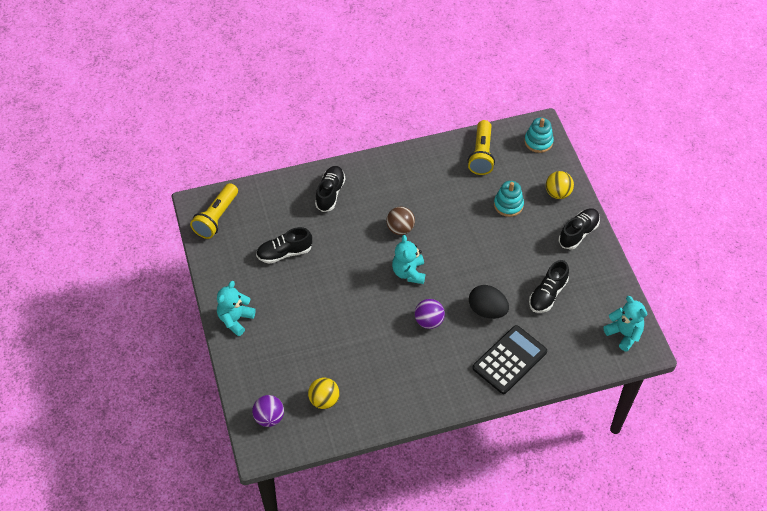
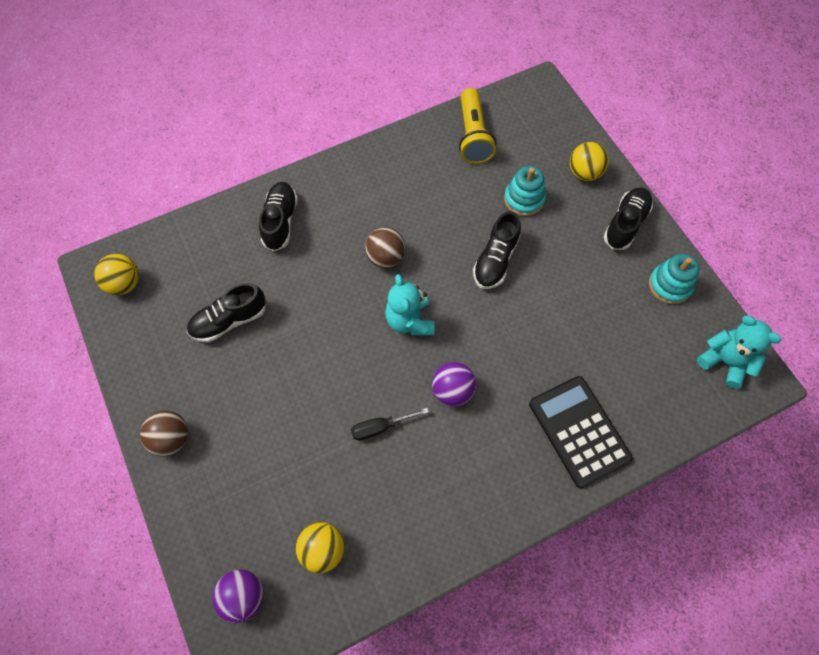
camera: 10 degrees left, 10 degrees up
yellow flashlight [190,183,238,239] -> yellow ball [94,254,139,295]
turquoise teddy bear [217,281,256,336] -> brown ball [140,410,188,456]
black egg [469,285,509,319] -> none
black calculator [472,325,547,394] -> black calculator turned 60 degrees counterclockwise [529,376,633,488]
turquoise stacking toy [524,118,554,153] -> turquoise stacking toy moved to [649,254,699,304]
black shoe [529,260,569,313] -> black shoe moved to [473,211,521,289]
none -> black screwdriver [351,408,429,441]

